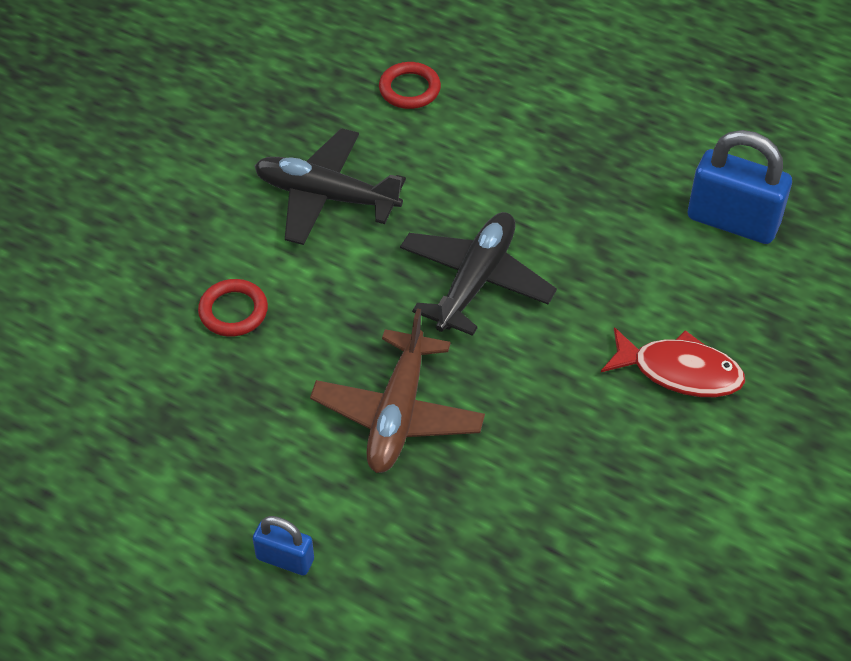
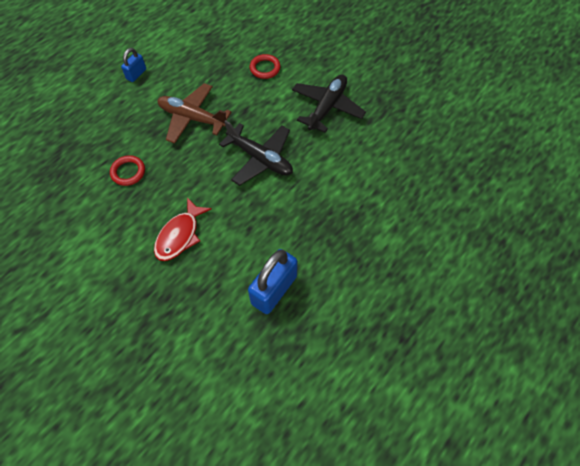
camera: 100 degrees right, 10 degrees up
red ring [379,62,441,109] -> red ring moved to [110,155,145,186]

